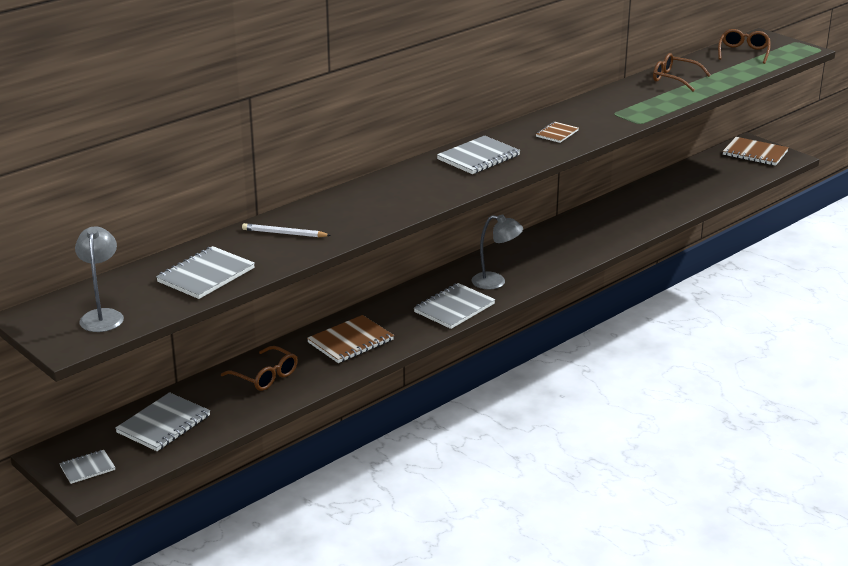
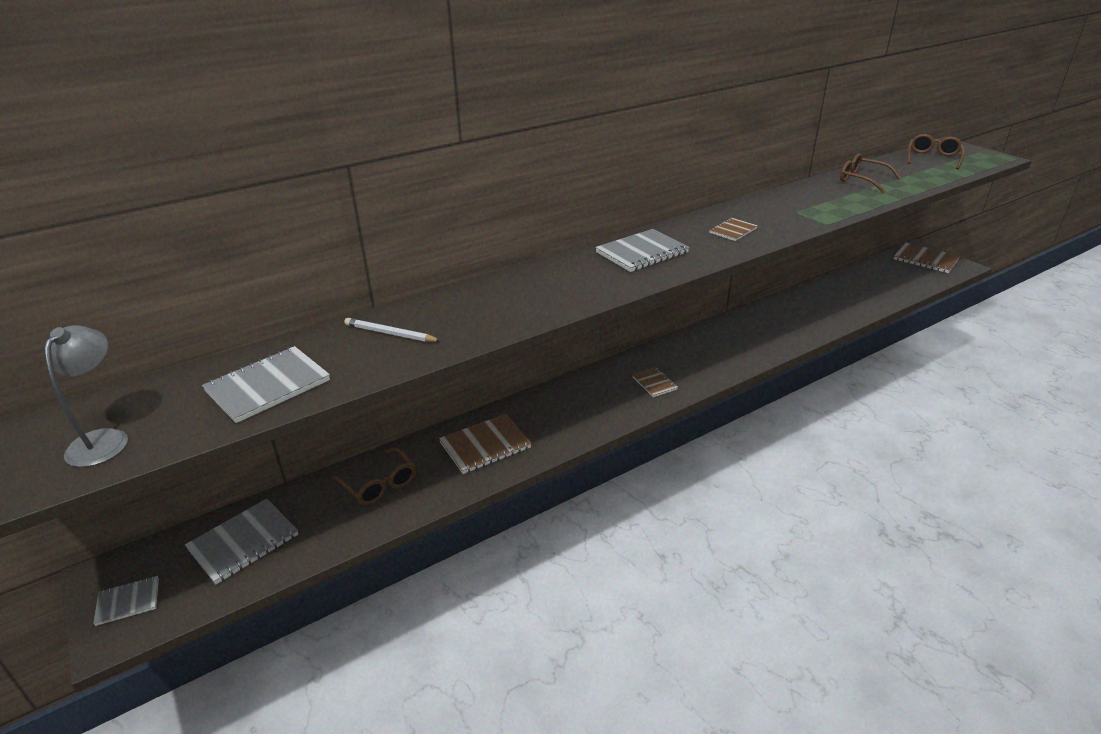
camera: 10 degrees right, 5 degrees up
grey notebook [414,283,495,329] -> none
grey lamp [472,215,523,289] -> brown notebook [632,367,678,397]

